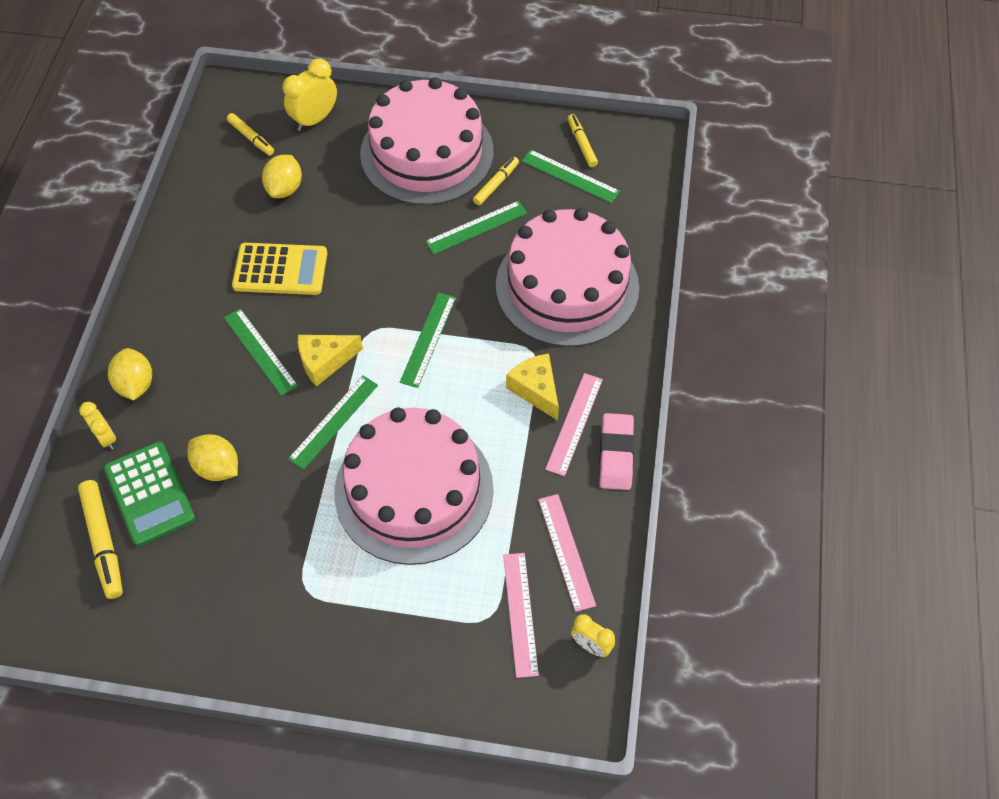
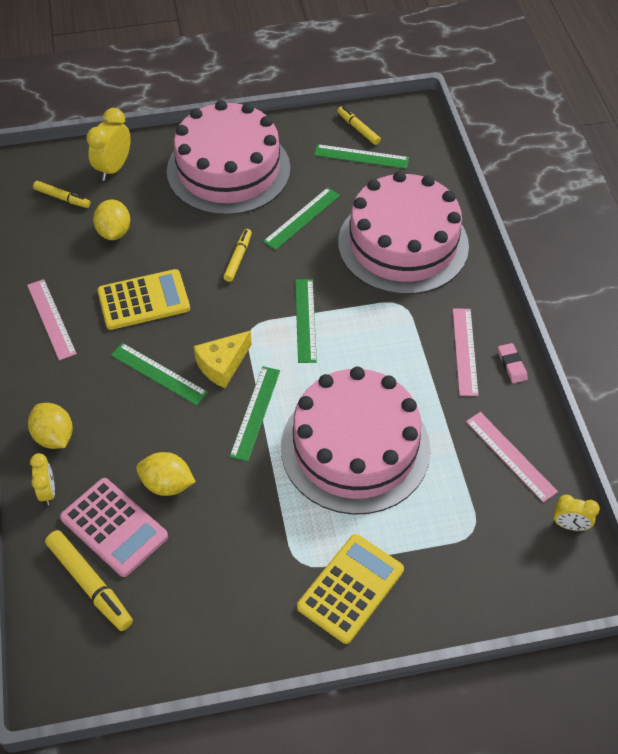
camera: 20 degrees left, 5 degrees down
yellow clock [79,402,116,449] -> yellow clock turned 45 degrees clockwise [30,453,55,505]
green calculator [104,441,195,546] -> pink calculator [60,478,168,577]
yellow marker [473,157,519,206] -> yellow marker moved to [223,229,252,282]
pink ruler [503,553,539,678] -> pink ruler moved to [27,279,77,361]
yellow cheese [506,353,559,421] -> none
pink eraser [599,413,634,490] -> pink eraser [498,343,528,383], size x0.60
none -> yellow calculator [297,534,404,644]

